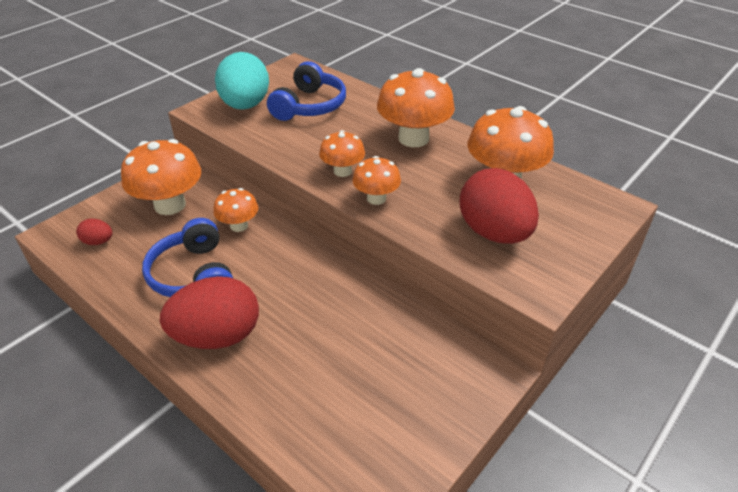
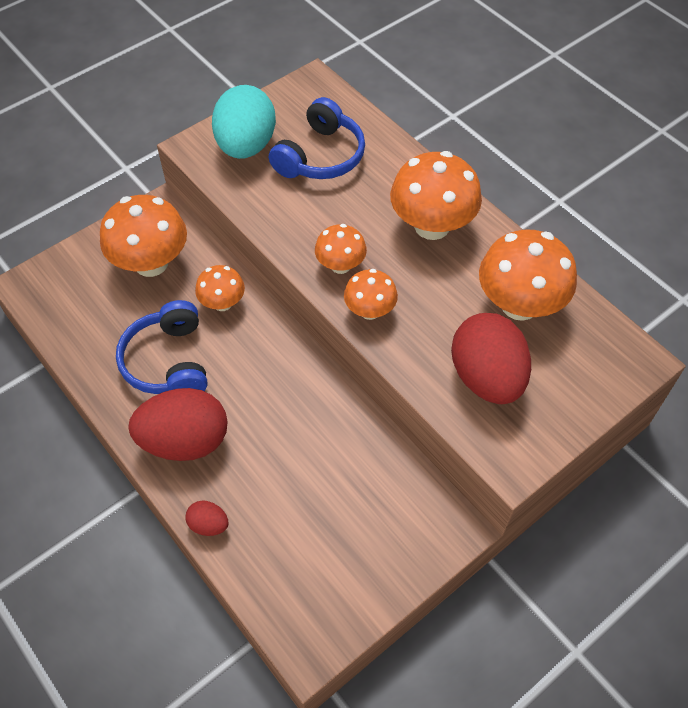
camera: 10 degrees right, 15 degrees up
red egg [76,219,112,245] -> red egg moved to [185,500,229,536]

